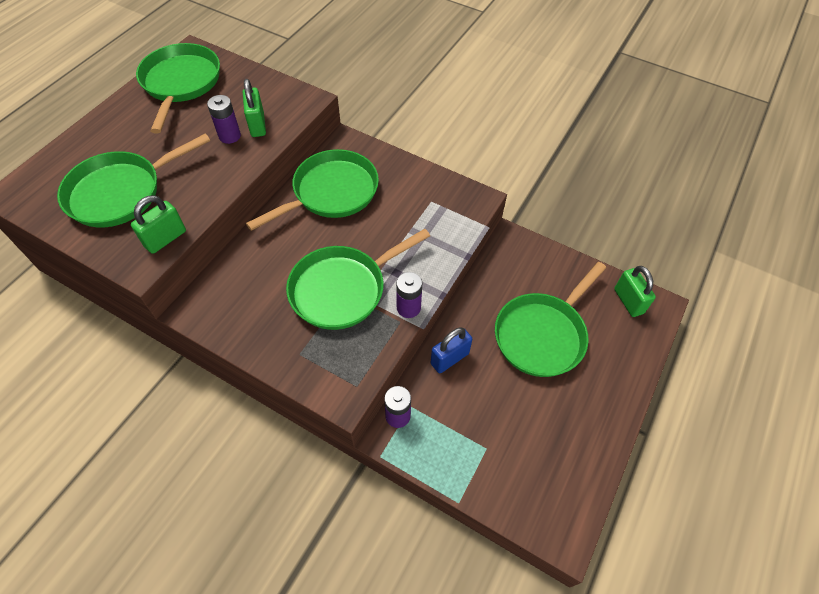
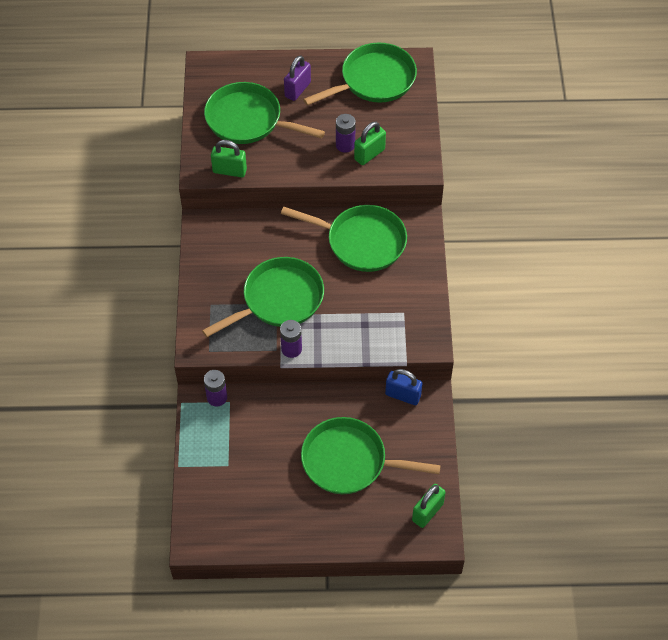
camera: 60 degrees right, 0 degrees up
green pan [286,229,430,330] -> green pan turned 120 degrees clockwise [202,257,324,337]
blue padlock [431,327,472,373] -> blue padlock moved to [385,369,422,405]
none -> purple padlock [284,55,311,101]

